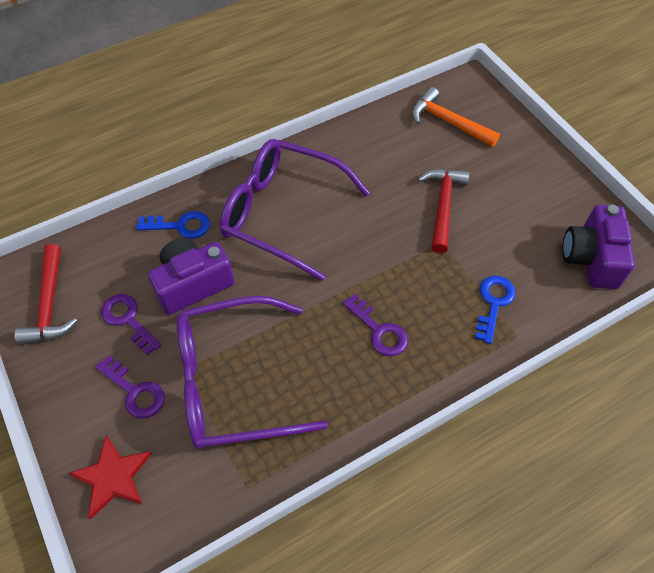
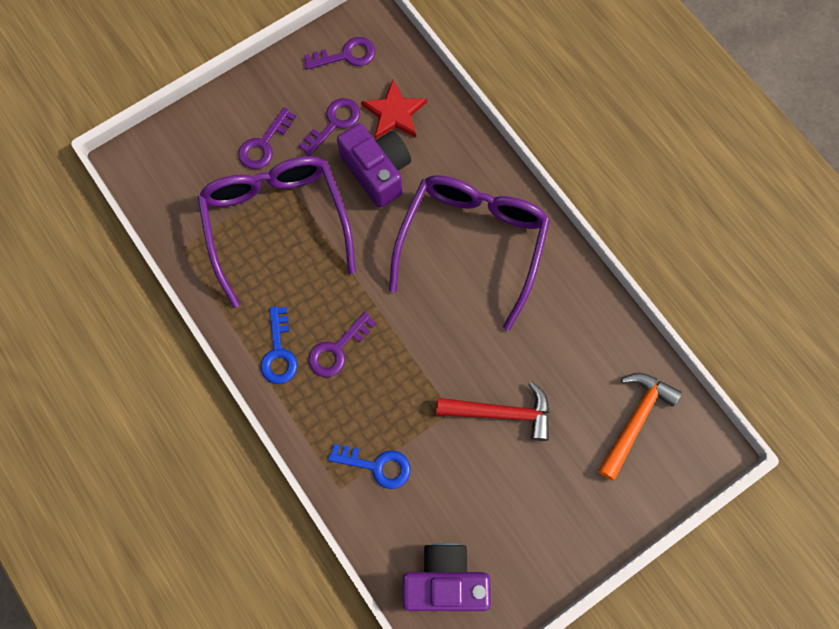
camera: 85 degrees right, 15 degrees up
red hammer [15,244,77,345] -> purple key [304,37,375,70]
red star [68,435,152,519] -> red star moved to [361,80,427,139]
blue key [136,211,210,239] -> blue key moved to [261,306,298,384]

